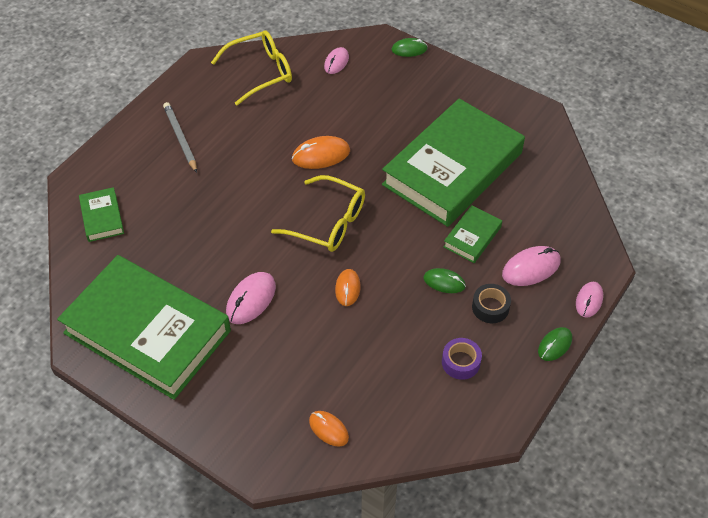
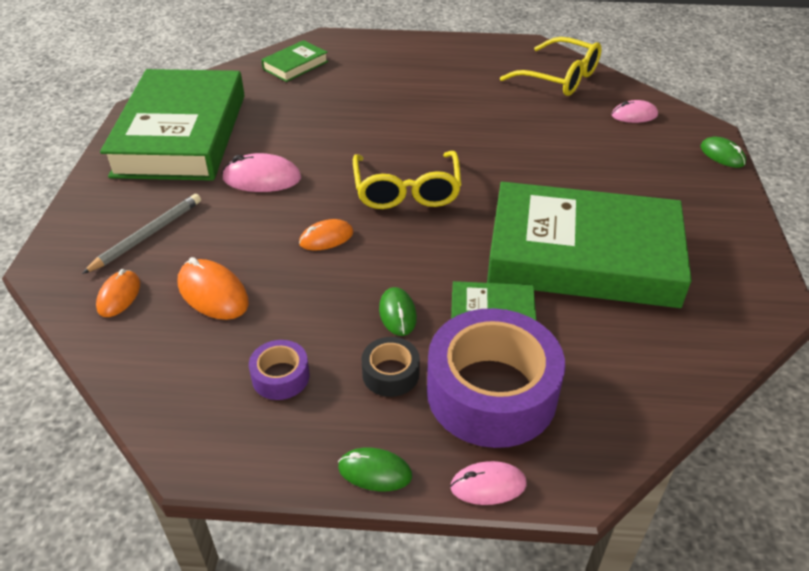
camera: 60 degrees right, 10 degrees down
grey pencil [163,102,197,173] -> grey pencil moved to [82,194,201,274]
orange mouse [292,136,350,169] -> orange mouse moved to [177,257,249,320]
pink mouse [502,246,560,286] -> purple tape [427,308,565,448]

